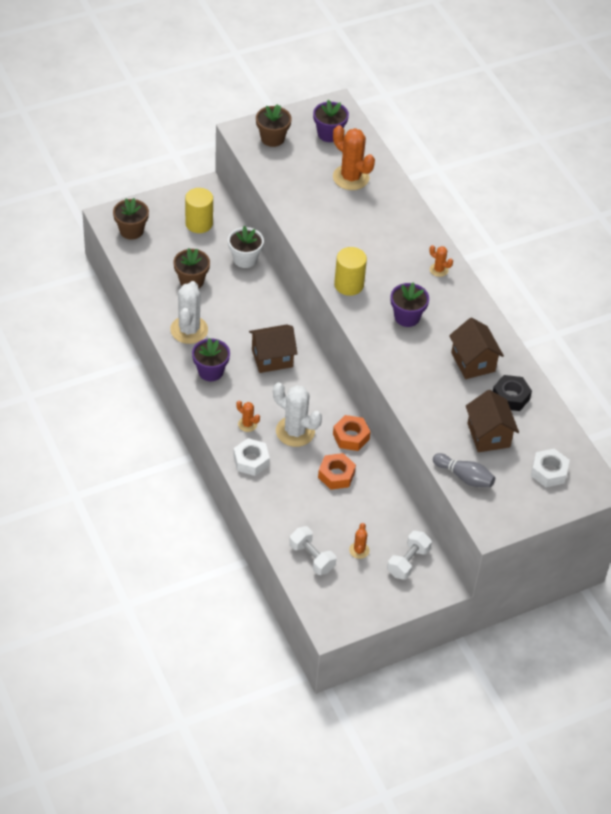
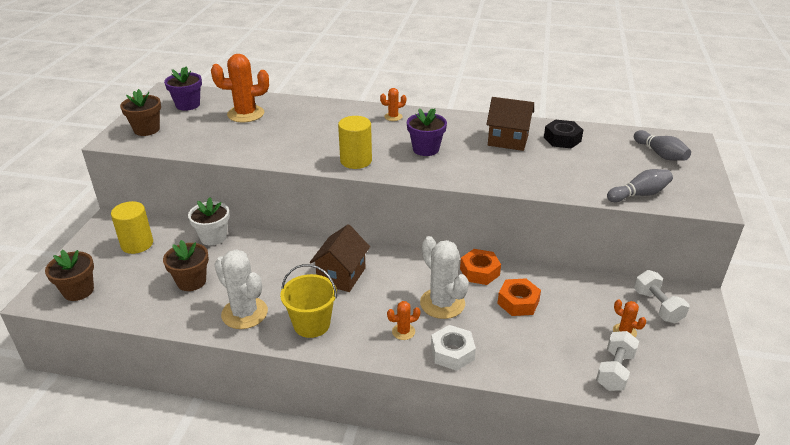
camera: 50 degrees left, 15 degrees down
purple flower pot [192,338,230,381] -> yellow bucket [280,264,337,338]
white cactus [273,383,322,447] -> white cactus turned 75 degrees clockwise [420,236,469,319]
white dumbbell [289,526,336,575] -> white dumbbell turned 60 degrees counterclockwise [596,331,639,391]
brown house [466,390,519,452] -> none
white nut [531,449,570,487] -> grey bowling pin [634,130,691,161]

